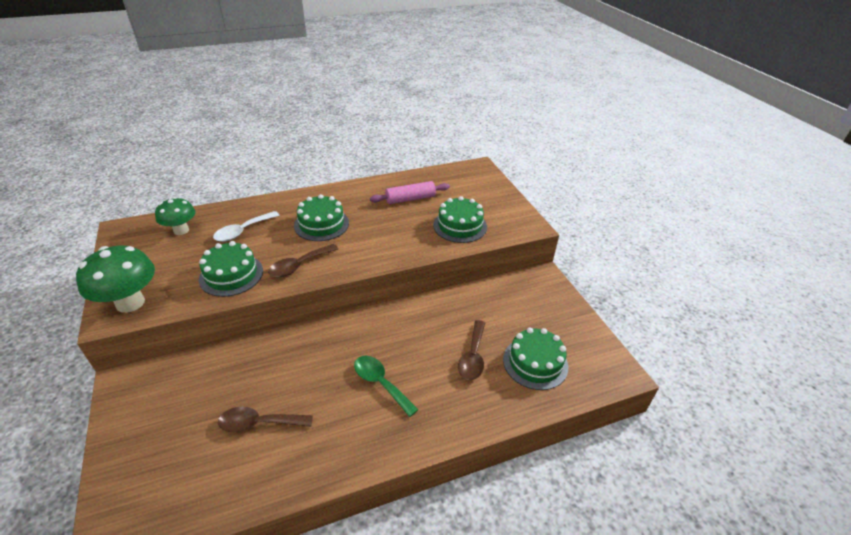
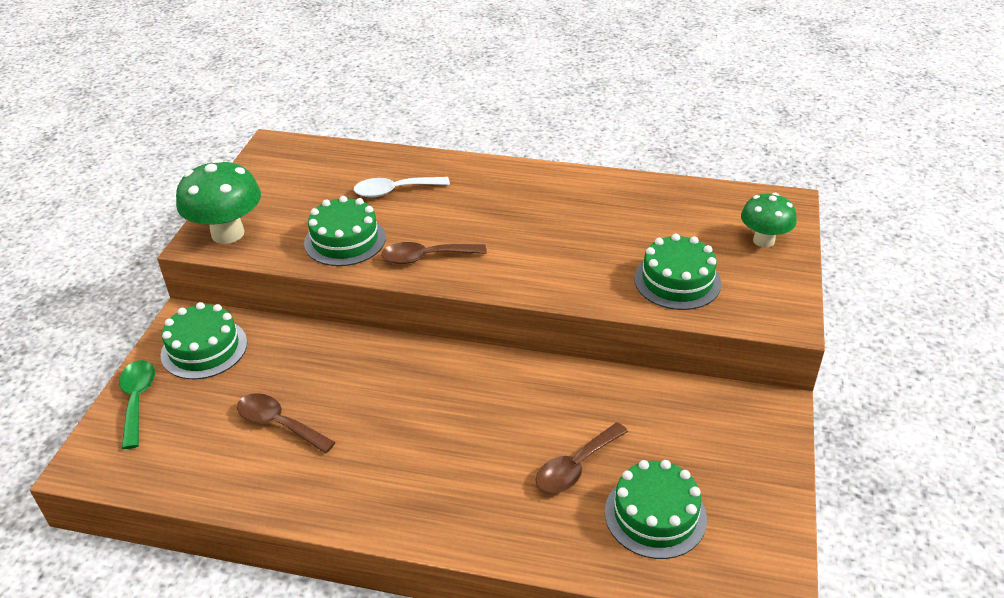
camera: 35 degrees right, 0 degrees up
green mushroom [155,197,195,235] -> green mushroom moved to [741,193,797,247]
green cake [294,194,349,241] -> green cake moved to [161,302,247,379]
green spoon [354,356,419,417] -> green spoon moved to [119,360,155,449]
pink rolling pin [370,181,450,204] -> none

